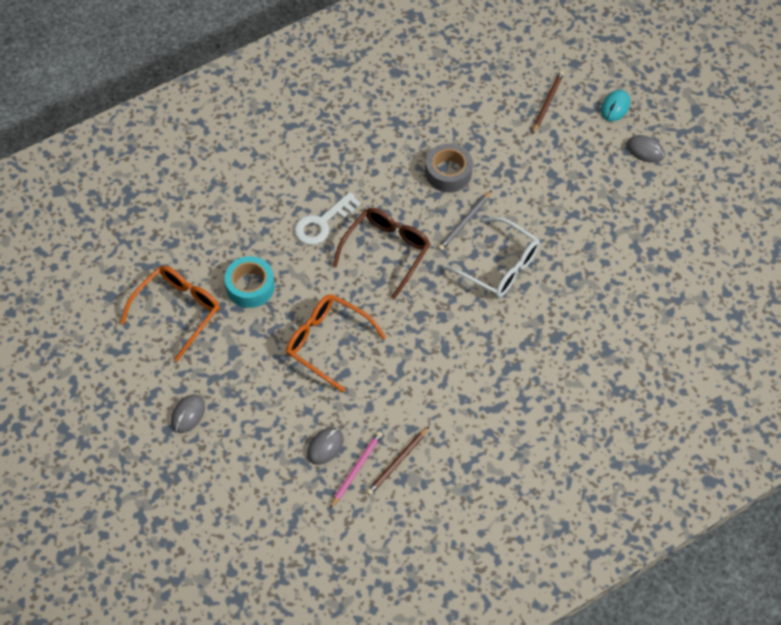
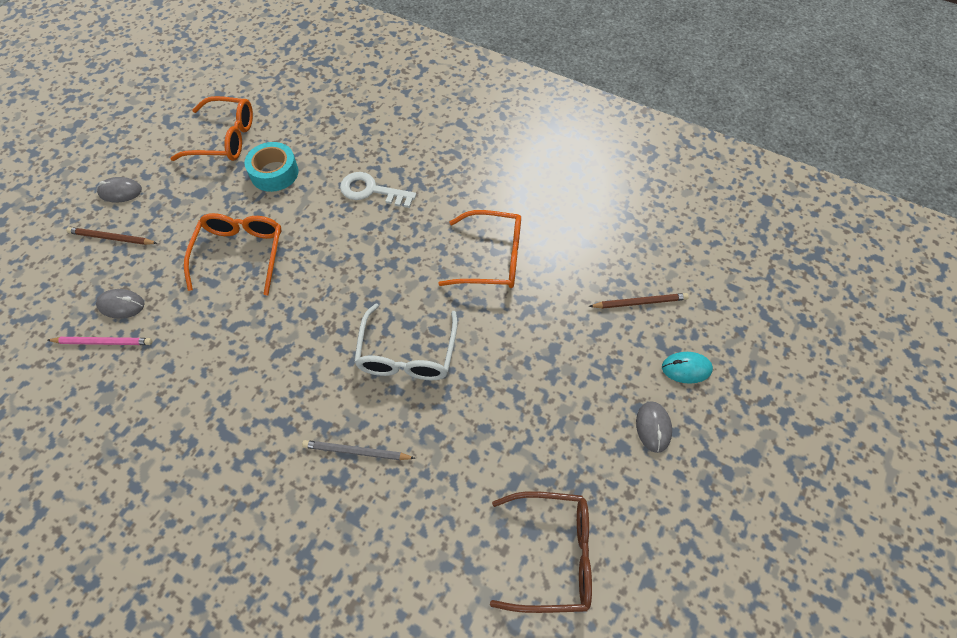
camera: 60 degrees right, 0 degrees up
brown glasses [333,208,430,300] -> brown glasses moved to [490,491,592,613]
brown pencil [366,426,430,495] -> brown pencil moved to [67,227,157,245]
grey tape [426,143,473,192] -> orange glasses [438,210,521,288]
grey pencil [438,190,492,251] -> grey pencil moved to [302,440,415,460]

